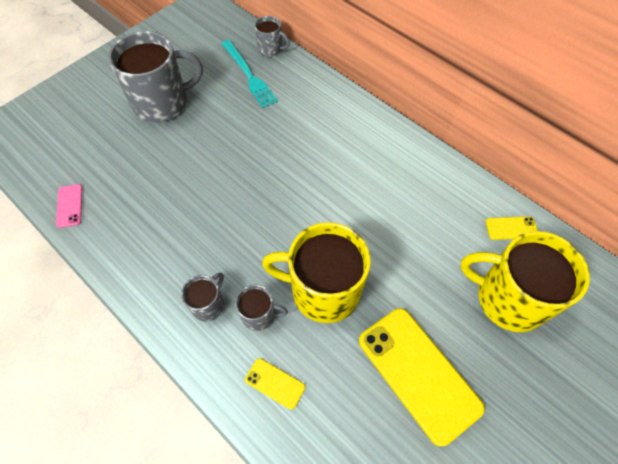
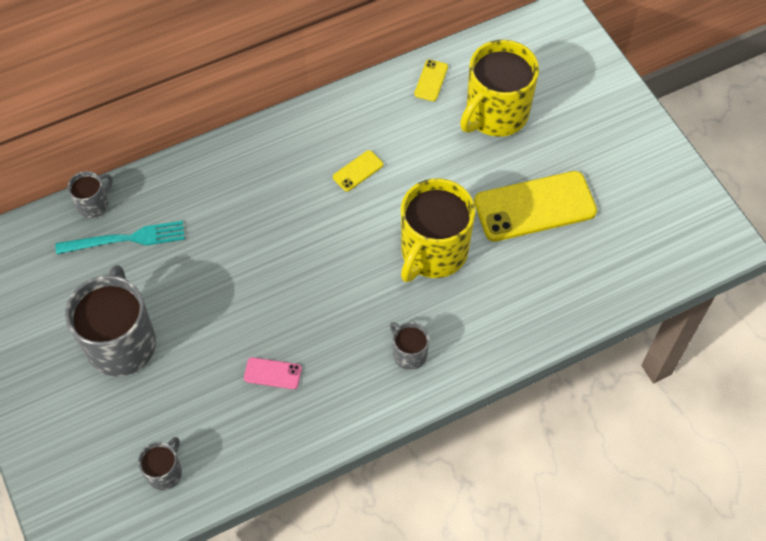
camera: 70 degrees left, 0 degrees up
pink phone [56,184,82,228] -> pink phone moved to [244,357,302,389]
grey mug [235,285,288,331] -> grey mug moved to [138,437,182,490]
yellow phone [245,358,305,410] -> yellow phone moved to [333,150,383,192]

